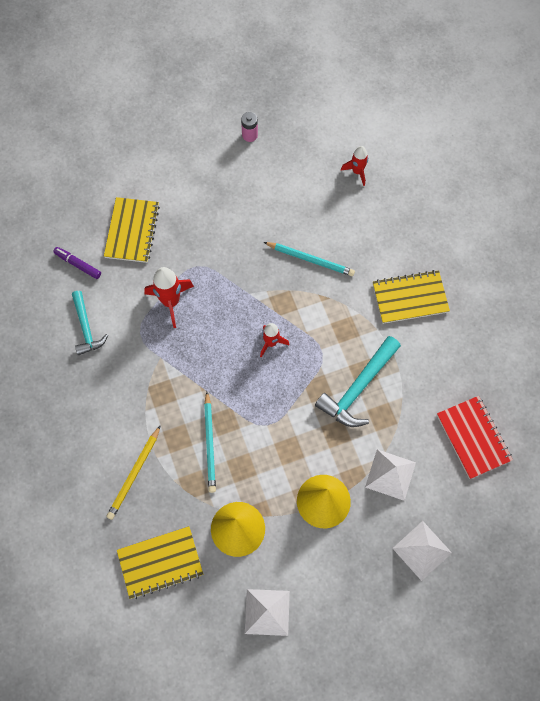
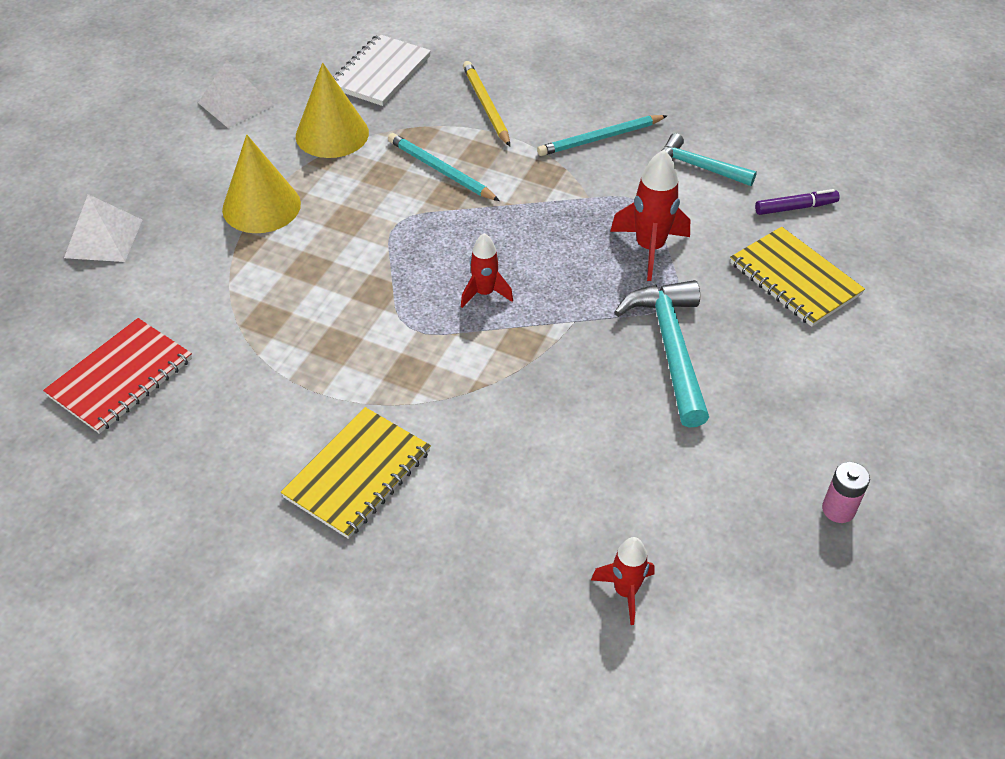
camera: 135 degrees right, 20 degrees down
yellow notebook [117,526,203,599] -> white notebook [333,34,431,106]
turquoise pencil [264,242,355,276] -> turquoise pencil moved to [537,115,667,156]
turquoise hammer [315,336,401,427] -> turquoise hammer moved to [614,280,709,428]
white pyramid [365,449,416,501] -> none
red notebook [437,396,513,479] -> red notebook turned 75 degrees counterclockwise [43,318,192,434]

